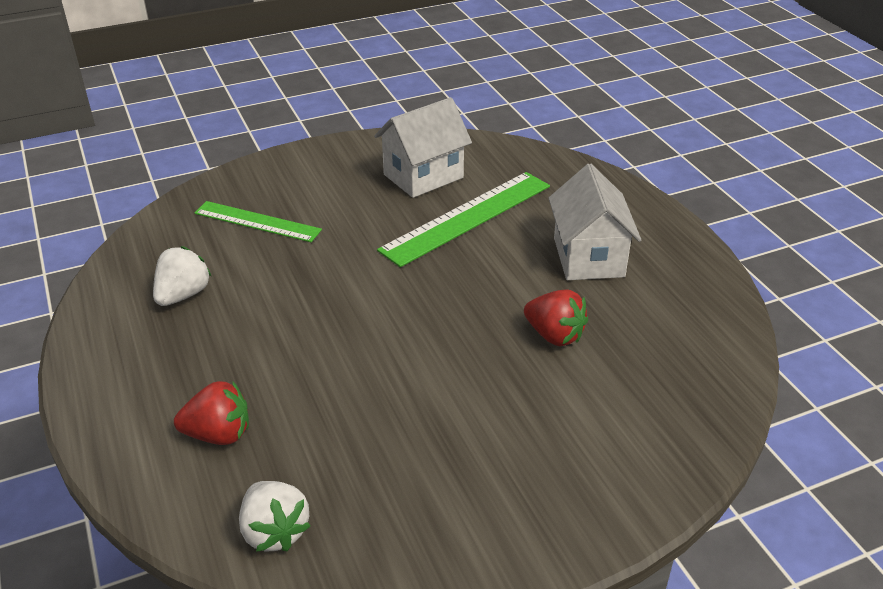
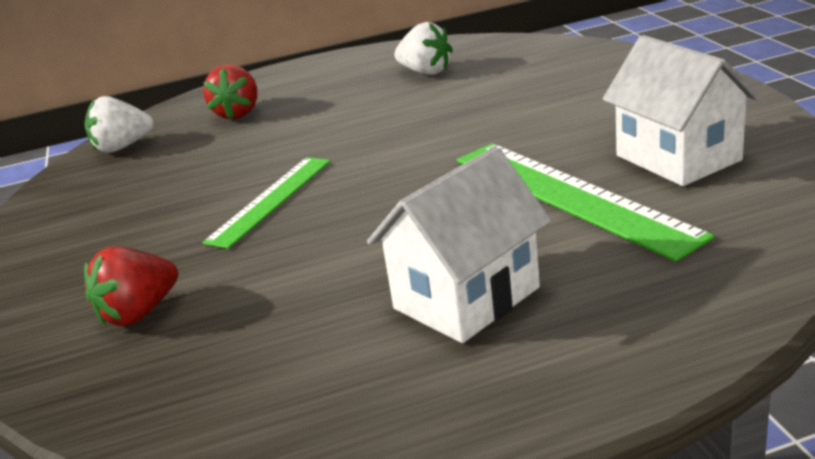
camera: 100 degrees right, 10 degrees down
green ruler [195,201,322,242] -> green ruler moved to [202,157,331,249]
red strawberry [524,289,588,346] -> red strawberry moved to [84,246,178,326]
white house [548,164,641,280] -> white house turned 45 degrees counterclockwise [367,147,551,343]

